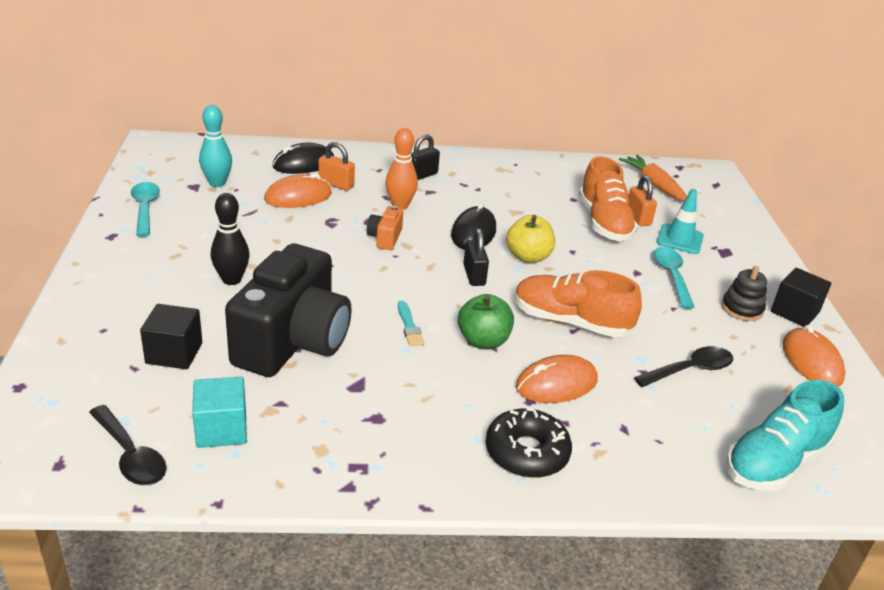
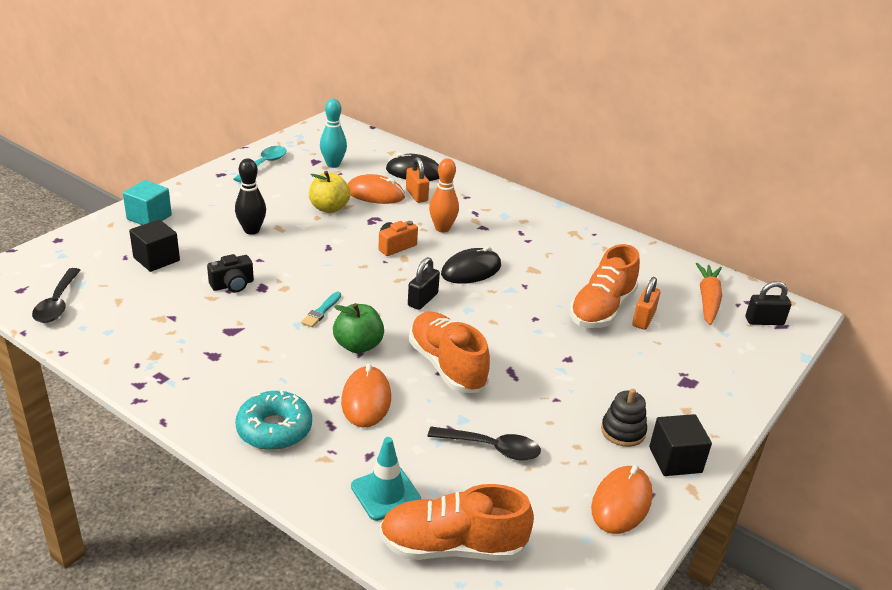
camera: 40 degrees right, 0 degrees up
turquoise cube [192,377,247,448] -> turquoise cube moved to [123,180,172,225]
black camera [225,244,352,377] -> black camera [207,254,254,292], size x0.41
black padlock [411,134,440,180] -> black padlock moved to [745,281,791,325]
black donut [486,408,572,478] -> turquoise donut [235,390,312,450]
yellow apple [506,215,555,263] -> yellow apple moved to [309,171,350,213]
orange mouse [516,355,598,403] -> orange mouse turned 75 degrees clockwise [341,364,391,428]
turquoise spoon [654,247,694,309] -> none
turquoise traffic cone [657,189,704,254] -> turquoise traffic cone moved to [351,437,421,521]
turquoise shoe [726,380,844,491] -> orange shoe [379,484,534,561]

